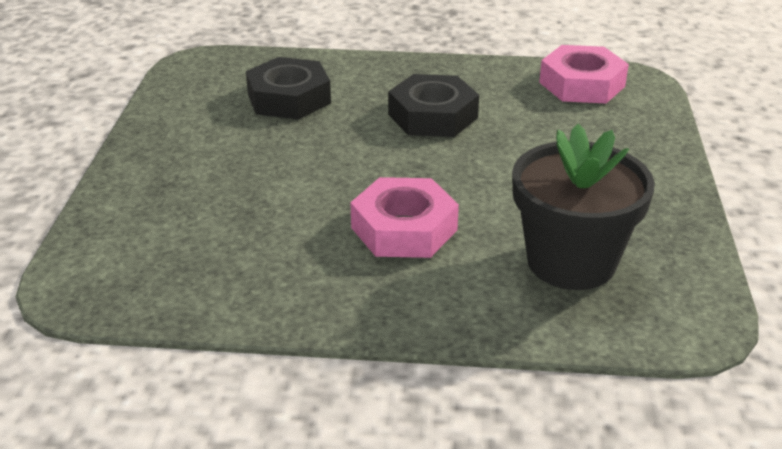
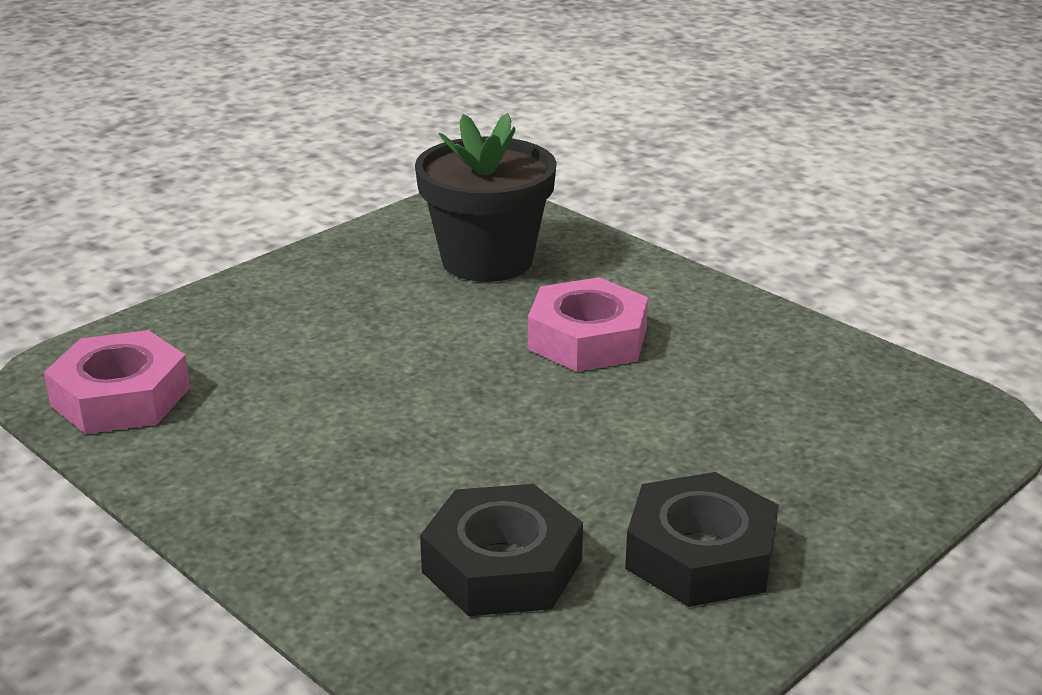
camera: 140 degrees left, 5 degrees down
black nut [388,74,479,137] -> black nut moved to [625,472,779,607]

